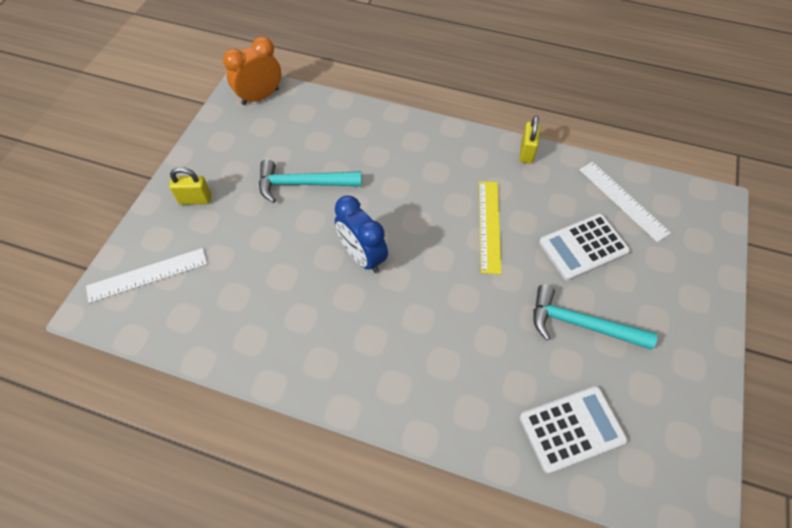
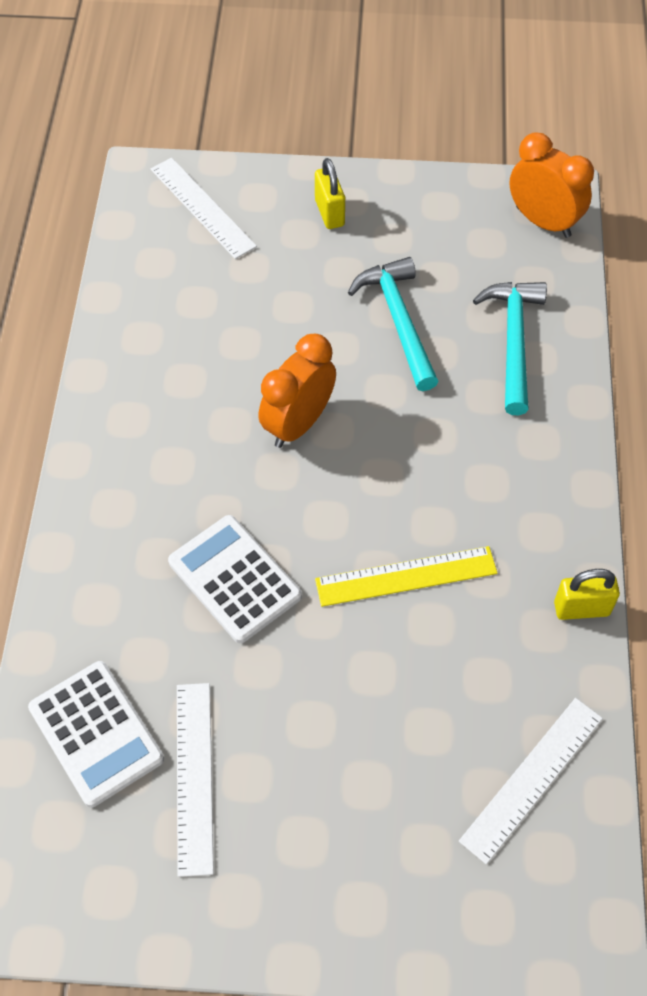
camera: 75 degrees right, 0 degrees up
blue clock [335,196,388,273] -> orange clock [259,334,336,448]
turquoise hammer [533,285,658,350] -> turquoise hammer moved to [473,282,547,415]
white calculator [539,214,630,281] -> white calculator moved to [168,515,302,643]
none -> white ruler [177,683,214,877]

